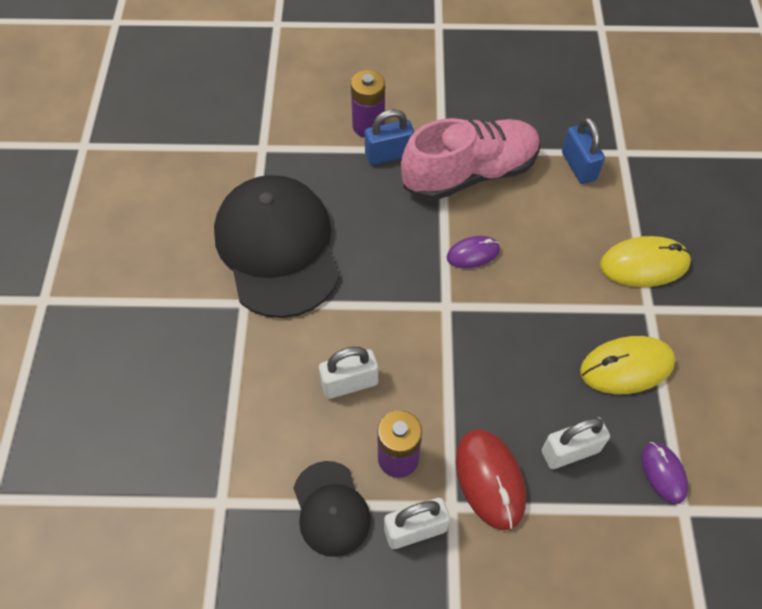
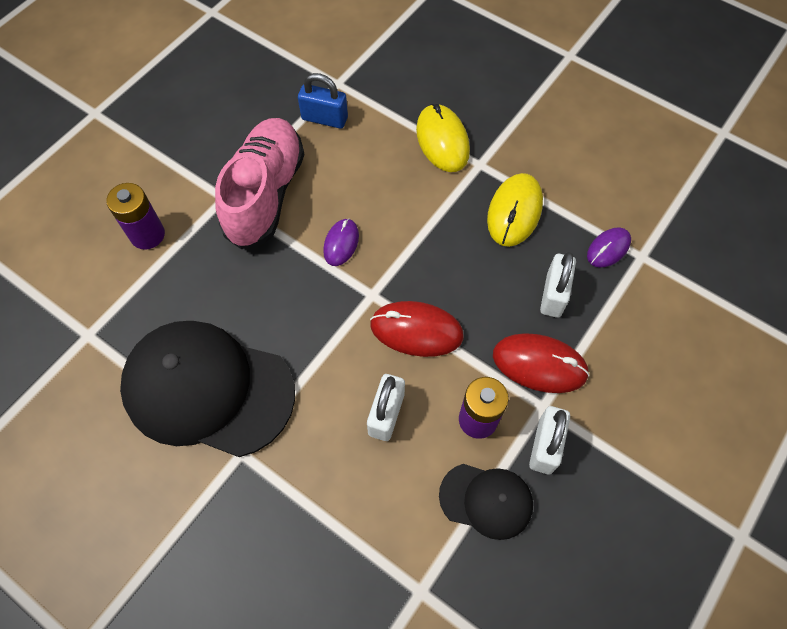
camera: 55 degrees left, 5 degrees up
blue padlock [365,109,414,165] -> none
yellow mouse [600,236,691,287] -> yellow mouse turned 45 degrees counterclockwise [416,104,470,172]
purple mouse [642,442,688,504] -> purple mouse turned 60 degrees counterclockwise [587,227,631,268]
none -> red mouse [370,301,464,357]

